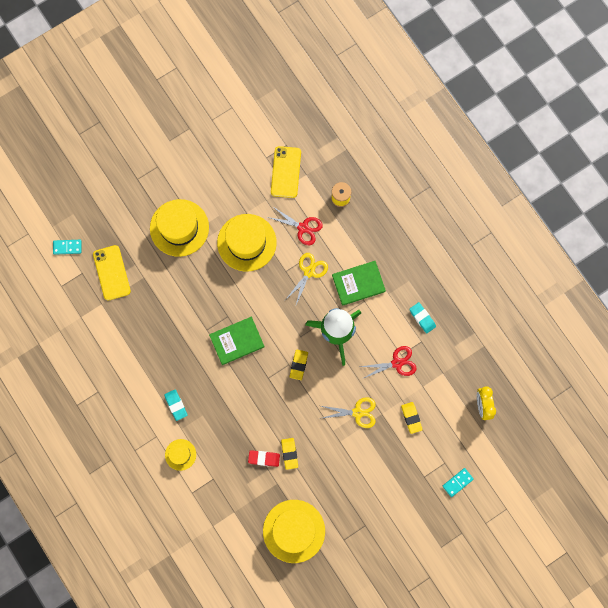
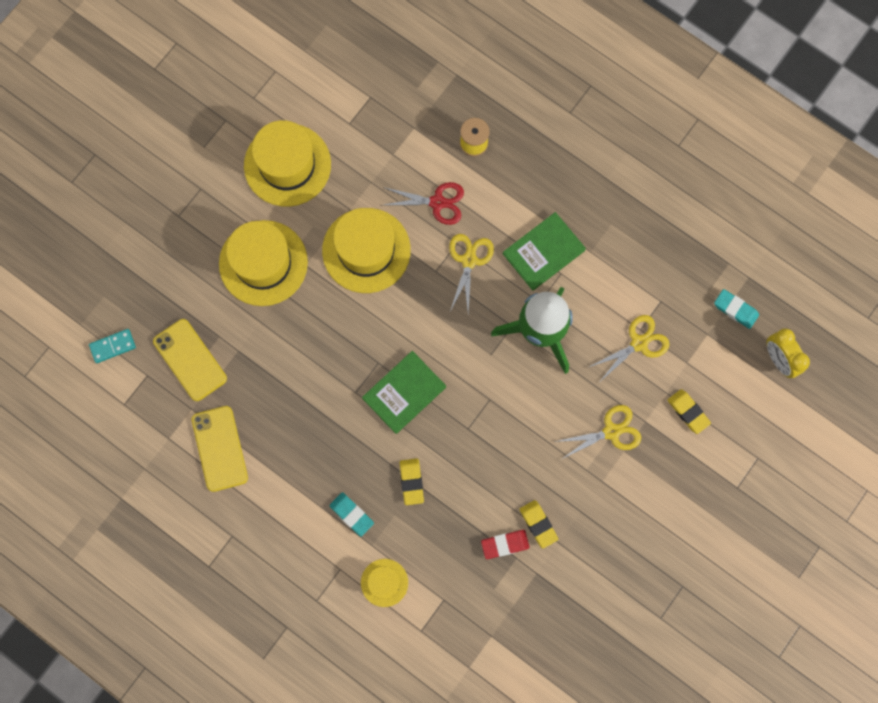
camera: 20 degrees left, 0 degrees up
yellow hat [263,500,325,563] -> yellow hat moved to [244,120,331,207]
yellow phone [271,146,301,198] -> yellow phone moved to [192,406,248,492]
yellow eraser [290,350,308,380] -> yellow eraser moved to [400,458,424,505]
red scissors [360,346,417,379] -> yellow scissors [589,315,670,381]
turquoise eraser [409,302,436,333] -> turquoise eraser moved to [714,289,759,329]
turquoise domino [442,468,474,497] -> none

